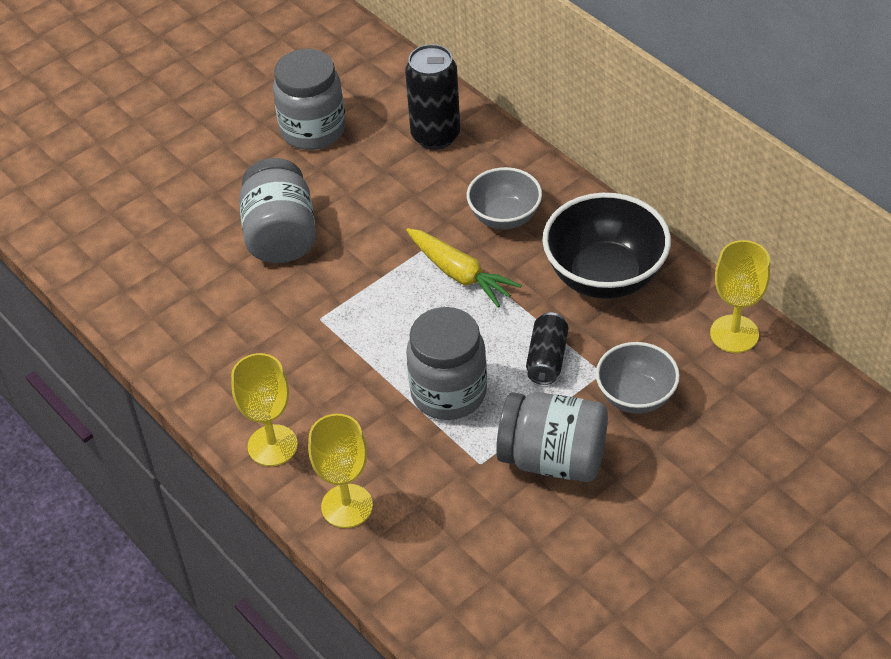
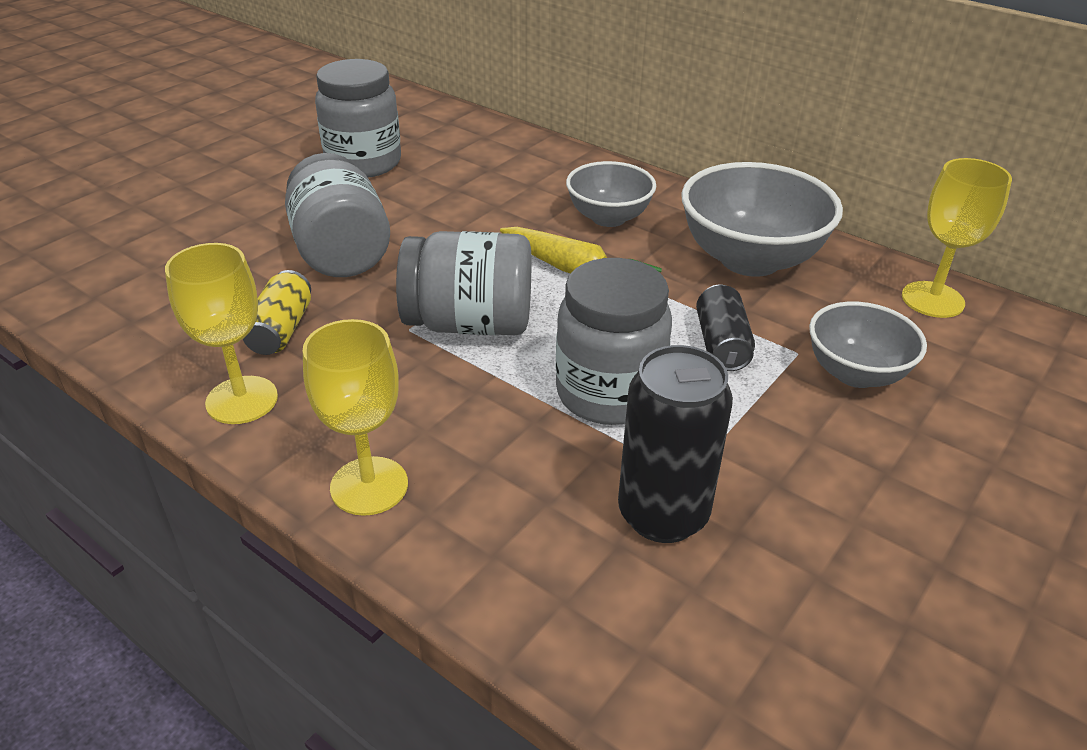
camera: 15 degrees left, 10 degrees down
yellow goblet [308,414,373,528] -> yellow goblet moved to [165,243,278,424]
black can [405,44,460,150] -> black can moved to [618,345,733,543]
grey jar [496,392,608,482] -> grey jar moved to [396,231,531,335]
black bowl [542,193,671,299] -> grey bowl [681,162,843,277]
none -> yellow can [243,270,311,355]

